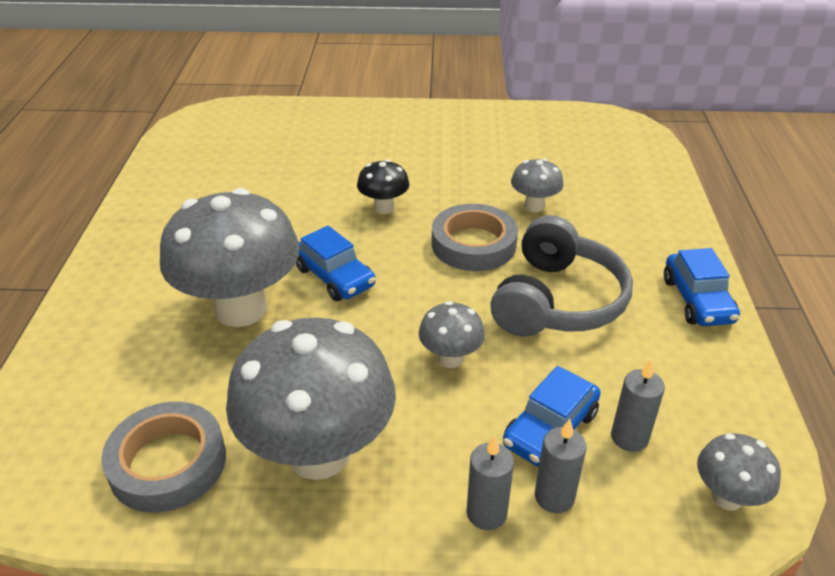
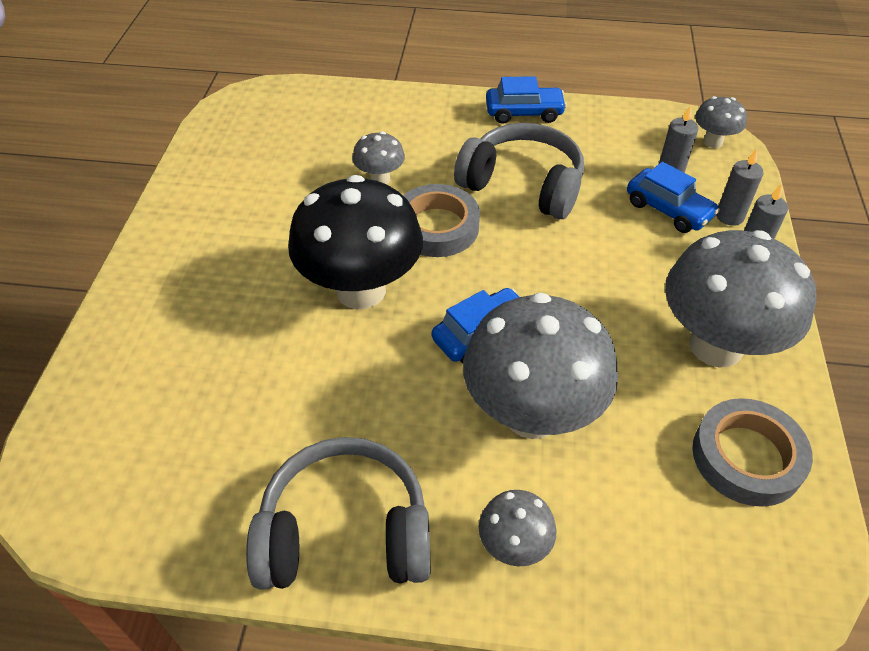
camera: 85 degrees left, 10 degrees up
black mushroom [357,159,409,214] -> black mushroom [288,175,423,310], size x2.15
grey mushroom [419,301,485,368] -> grey mushroom moved to [479,490,557,566]
none -> grey headphones [246,437,431,590]

